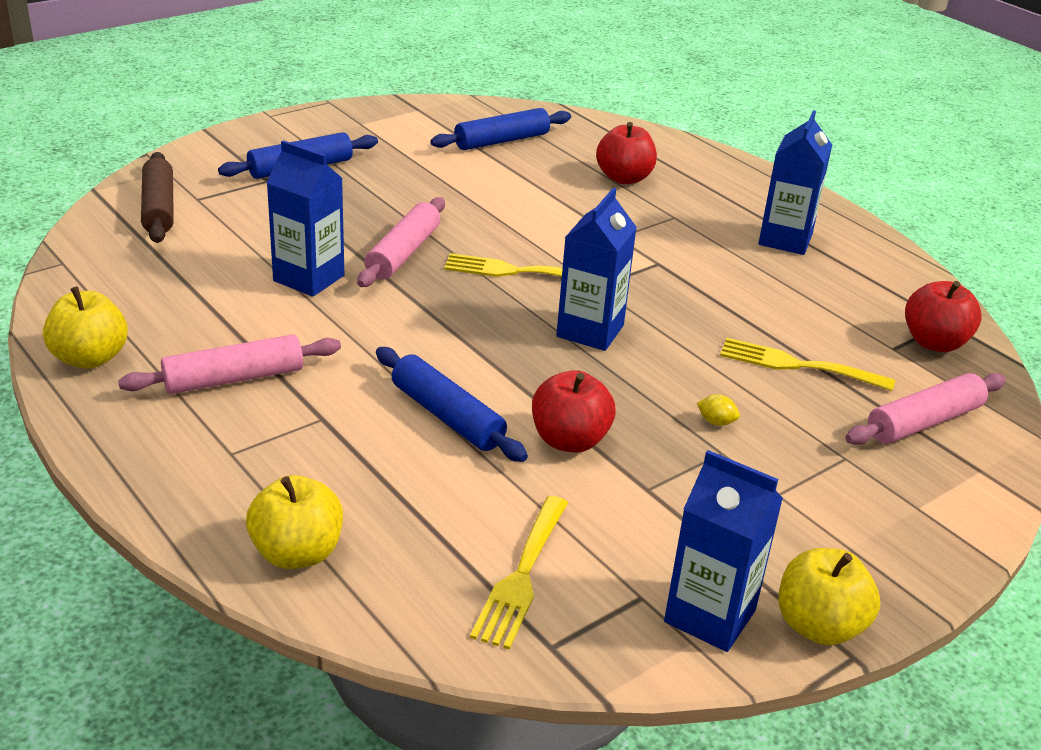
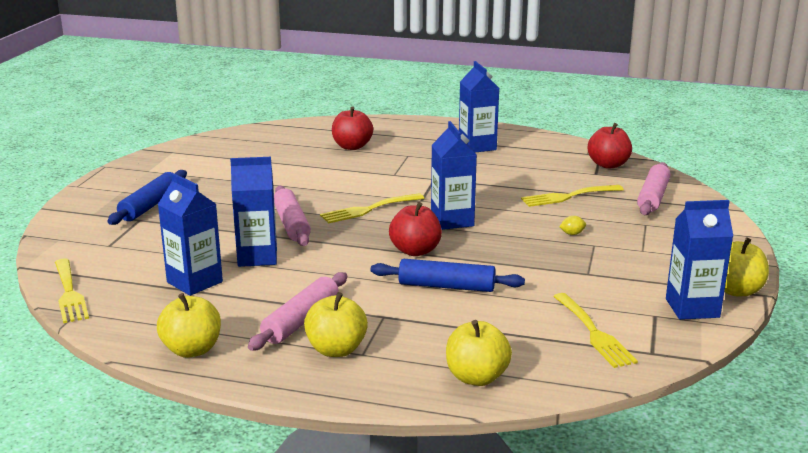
camera: 35 degrees left, 10 degrees down
brown rolling pin [141,152,174,243] -> none
blue rolling pin [430,108,571,150] -> none
red apple [532,370,616,453] -> red apple moved to [389,202,442,256]
none -> yellow fork [55,259,89,323]
none -> blue carton [158,173,223,296]
none -> yellow apple [304,292,368,357]

